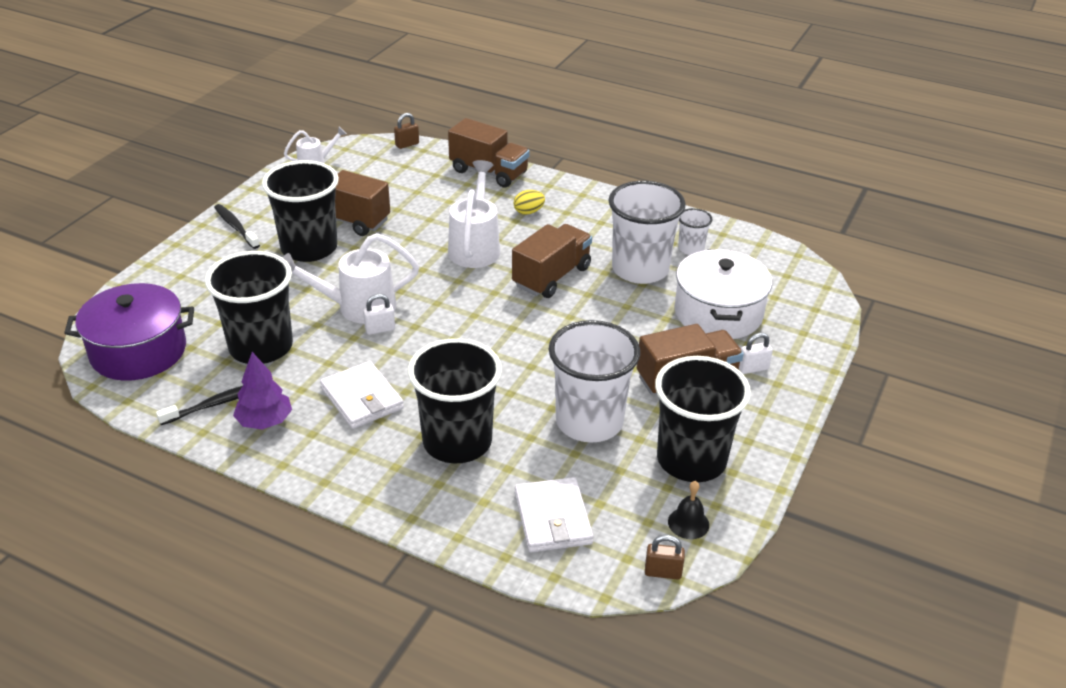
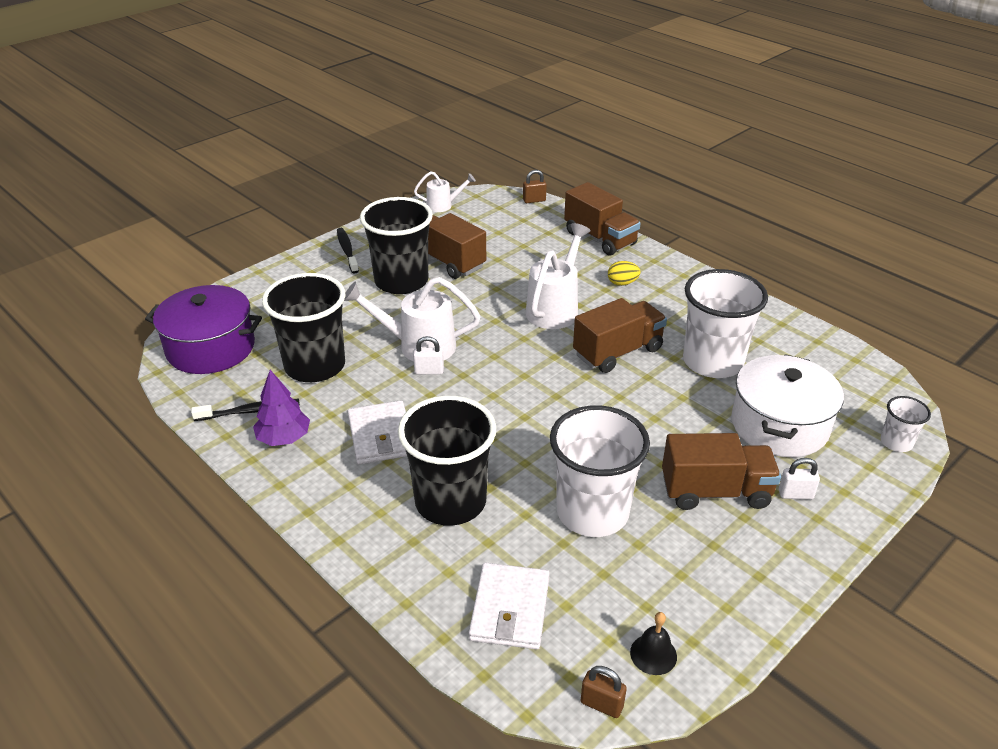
camera: 20 degrees right, 0 degrees up
black cup [655,356,751,482] -> none
white cup [678,208,713,255] -> white cup moved to [881,396,931,452]

